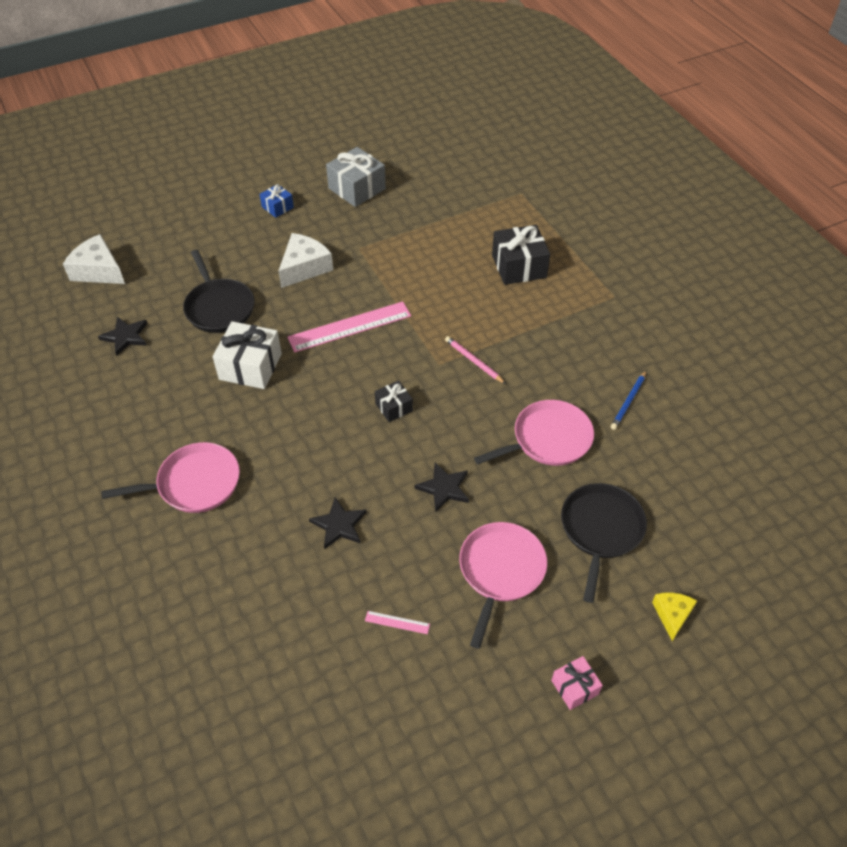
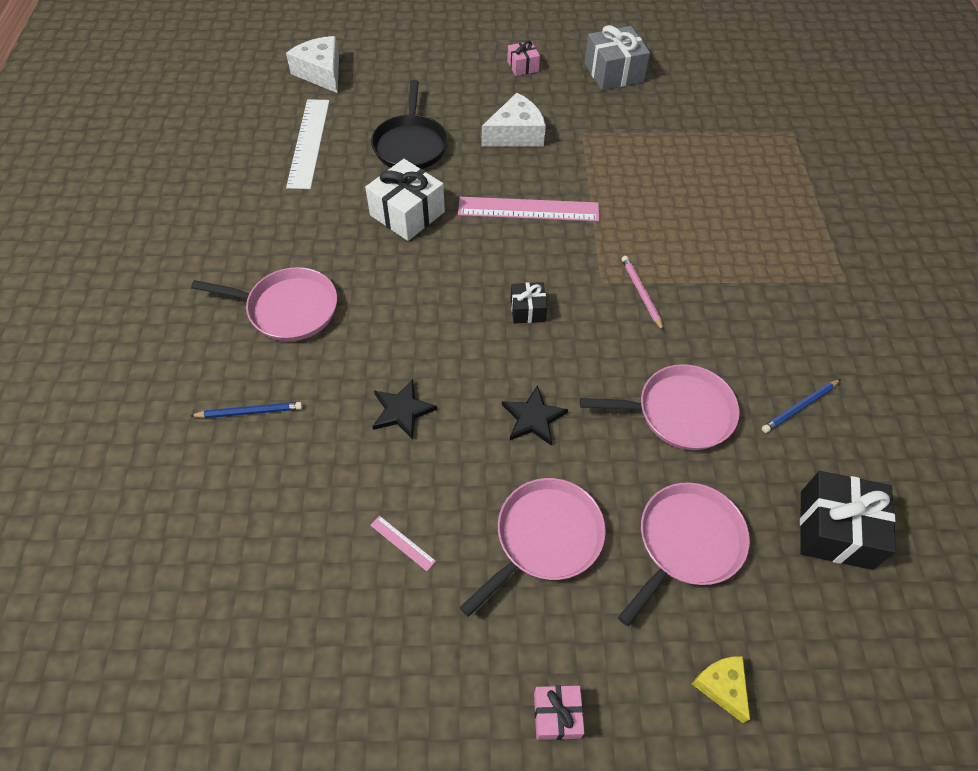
camera: 25 degrees right, 5 degrees up
black star [98,317,148,356] -> white ruler [286,99,330,189]
blue gift [260,184,294,218] -> pink gift [507,41,540,76]
black gift [492,225,550,285] -> black gift moved to [800,471,896,570]
black pan [561,483,647,603] -> pink pan [618,482,750,626]
yellow cheese [652,593,697,641] -> yellow cheese turned 60 degrees counterclockwise [692,656,750,723]
none -> blue pencil [190,402,302,418]

